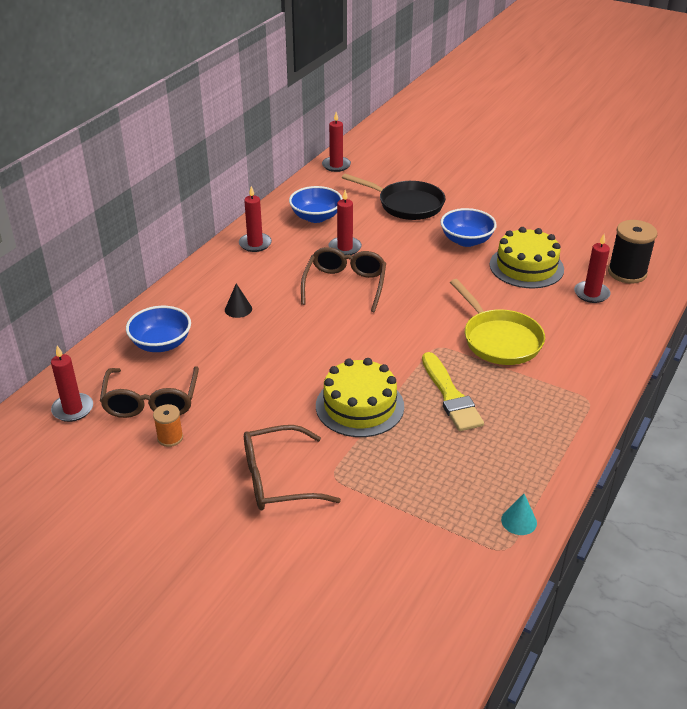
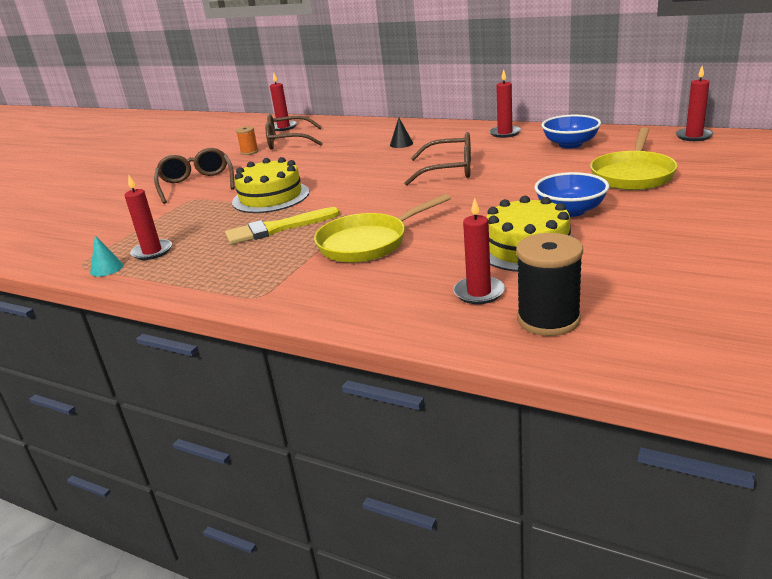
camera: 90 degrees right, 10 degrees down
blue bowl [126,306,191,352] -> none
red candle [328,190,362,255] -> red candle moved to [124,175,172,260]
black pan [342,173,445,220] -> yellow pan [590,127,678,190]

